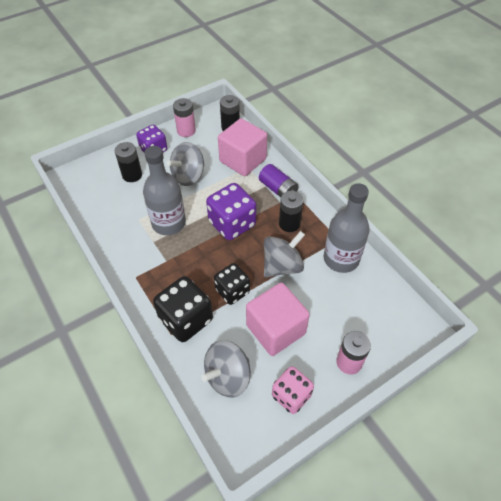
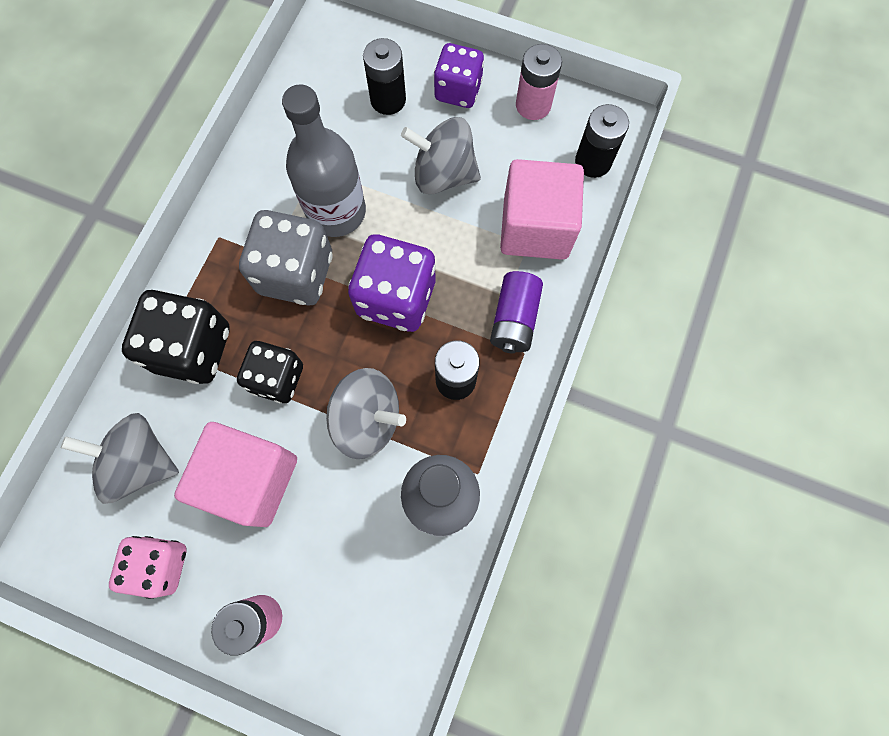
camera: 55 degrees right, 20 degrees up
none -> grey dice [239,210,333,305]

